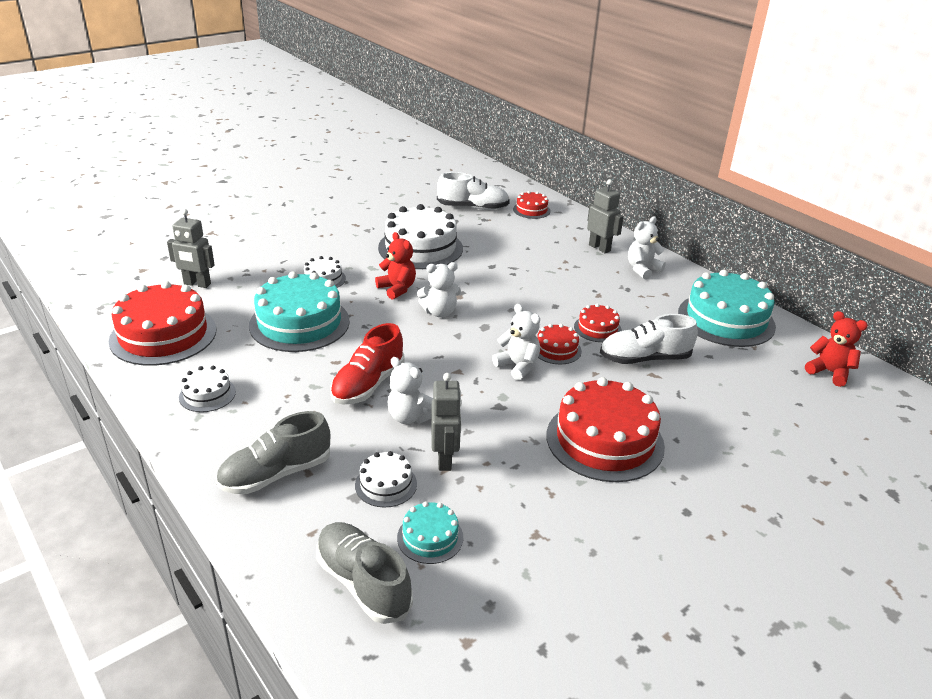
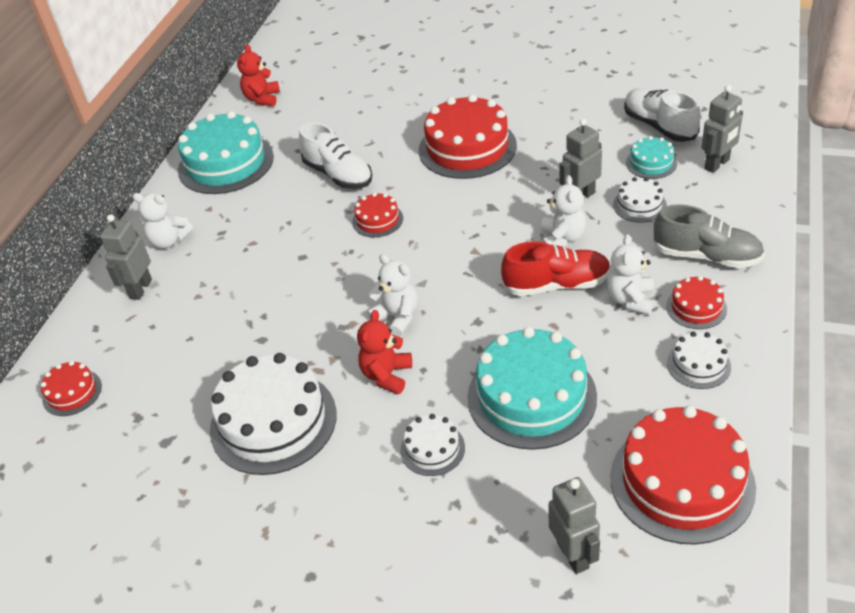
camera: 120 degrees left, 10 degrees up
grey shoe [316,522,413,624] -> grey robot [701,85,743,173]
white shoe [437,172,510,210] -> white shoe moved to [624,88,700,142]
white teddy bear [492,304,540,380] -> white teddy bear moved to [606,234,654,315]
red cake [574,304,622,342] -> red cake moved to [666,276,727,329]

